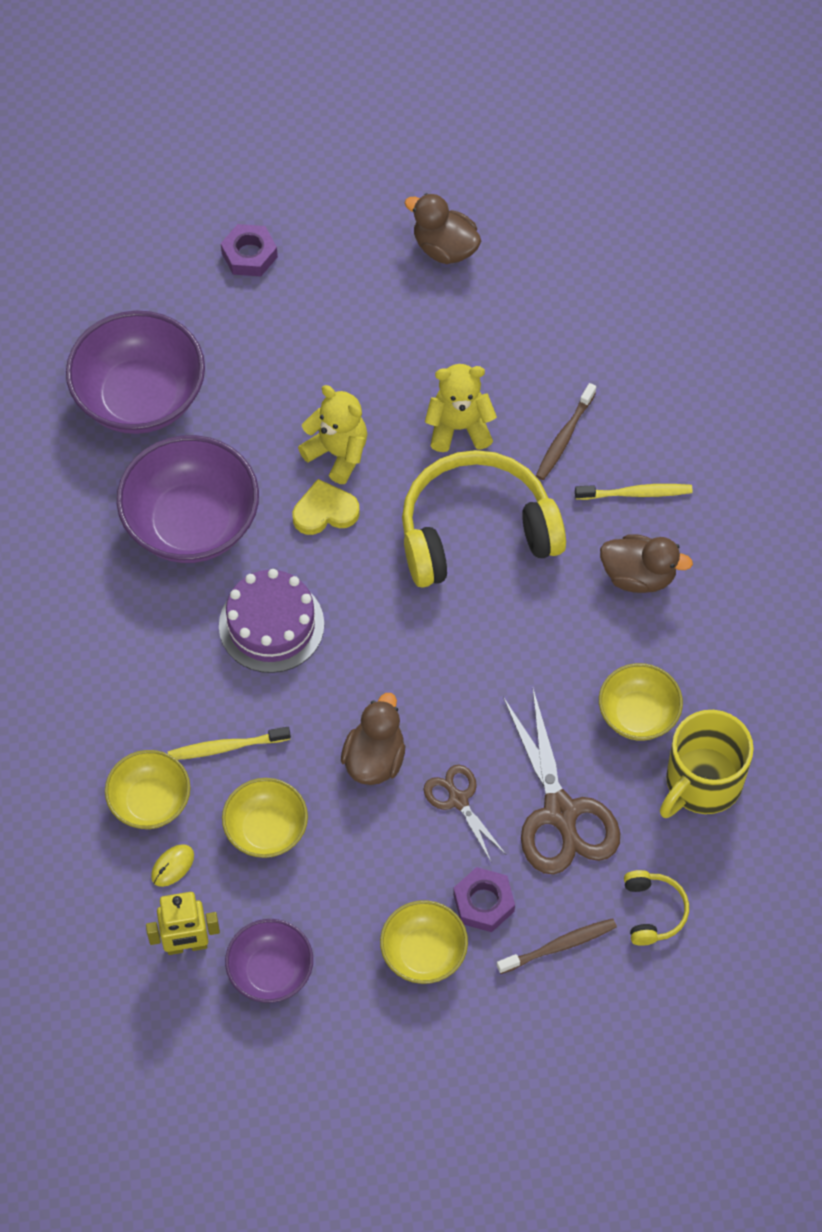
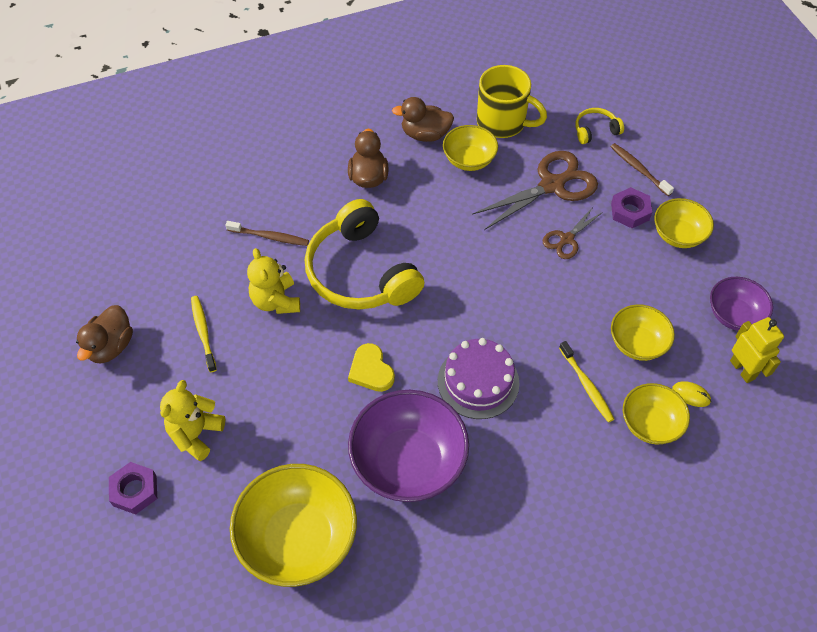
camera: 105 degrees left, 5 degrees down
purple bowl [66,311,205,434] -> yellow bowl [230,464,357,587]
yellow teddy bear [298,385,367,484] -> yellow teddy bear moved to [160,380,225,461]
brown duck [341,693,405,785] -> brown duck moved to [392,97,454,142]
yellow toothbrush [575,484,693,500] -> yellow toothbrush moved to [191,296,217,372]

